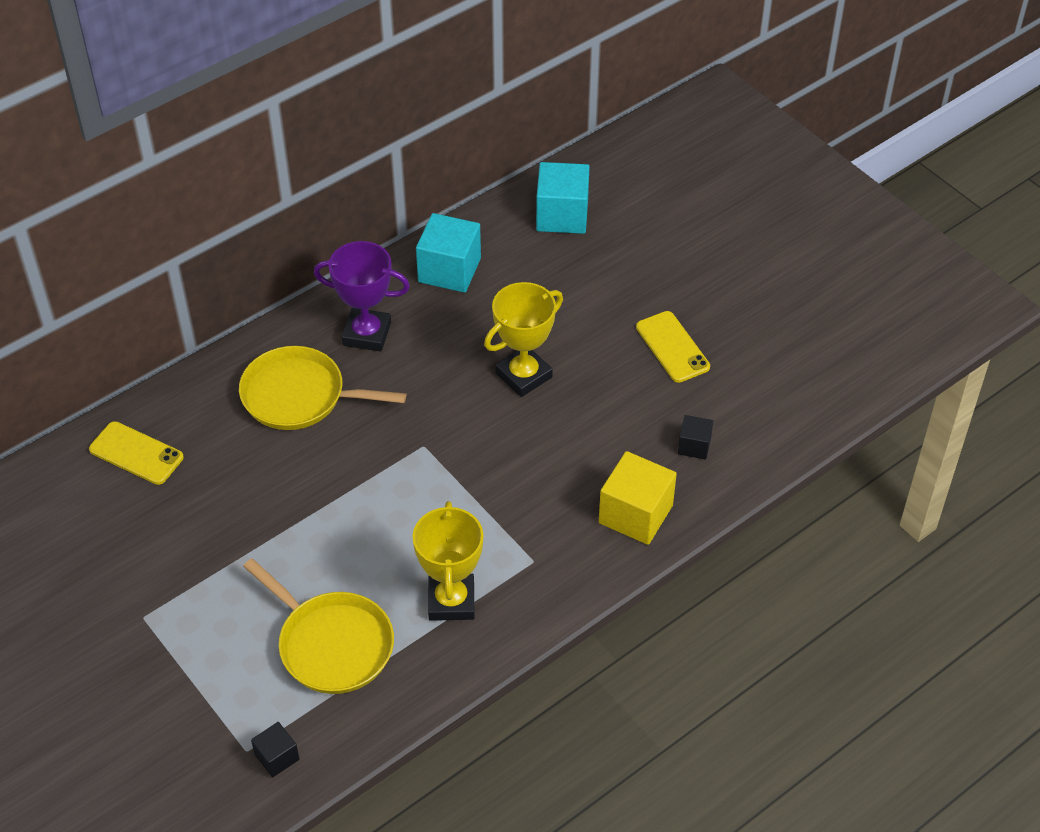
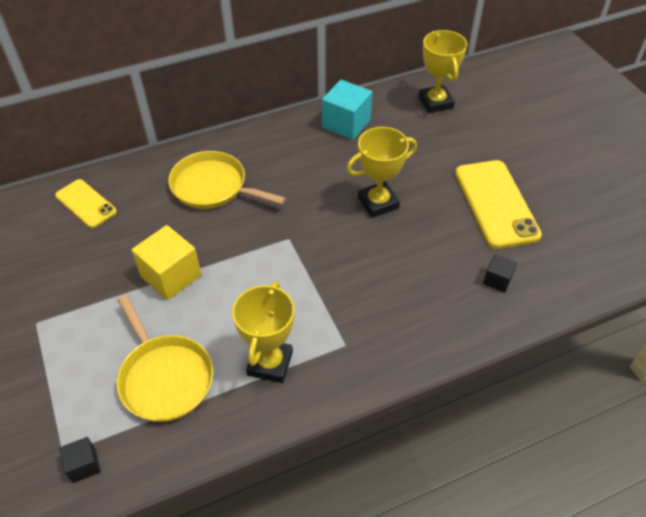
camera: 15 degrees right, 0 degrees up
purple trophy [314,241,410,352] -> none
turquoise cube [536,162,590,234] -> yellow trophy [419,30,467,113]
yellow cube [599,451,677,545] -> yellow cube moved to [131,225,201,300]
yellow phone [636,311,710,383] -> yellow phone [455,160,542,249], size x1.67

